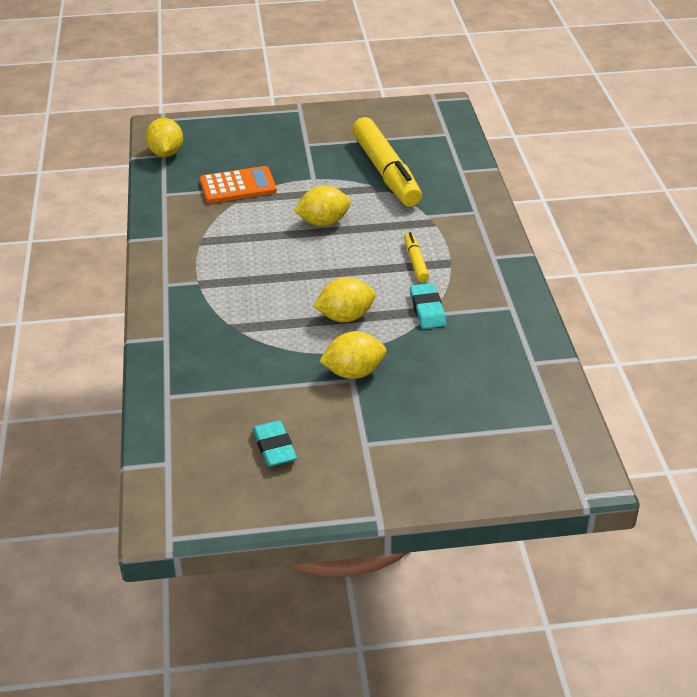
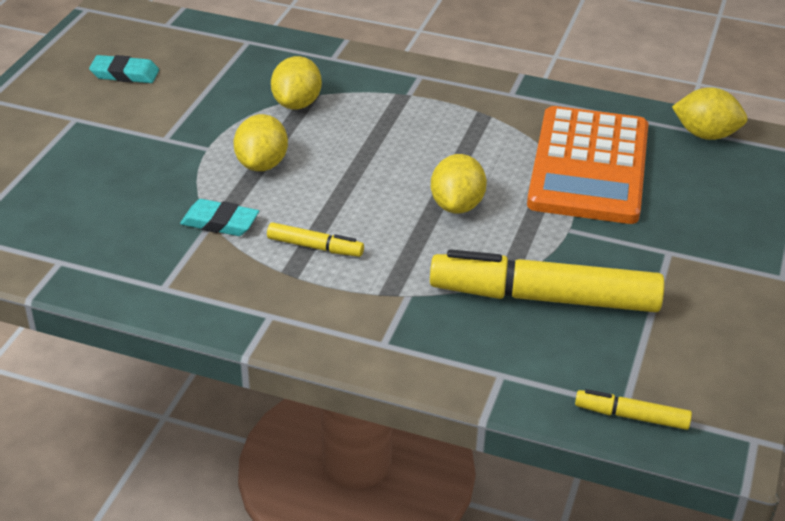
camera: 115 degrees right, 0 degrees up
orange calculator [200,166,277,203] -> orange calculator [527,106,648,224], size x1.72
yellow lemon [320,331,386,379] -> yellow lemon moved to [271,56,322,110]
none -> yellow marker [575,389,692,430]

